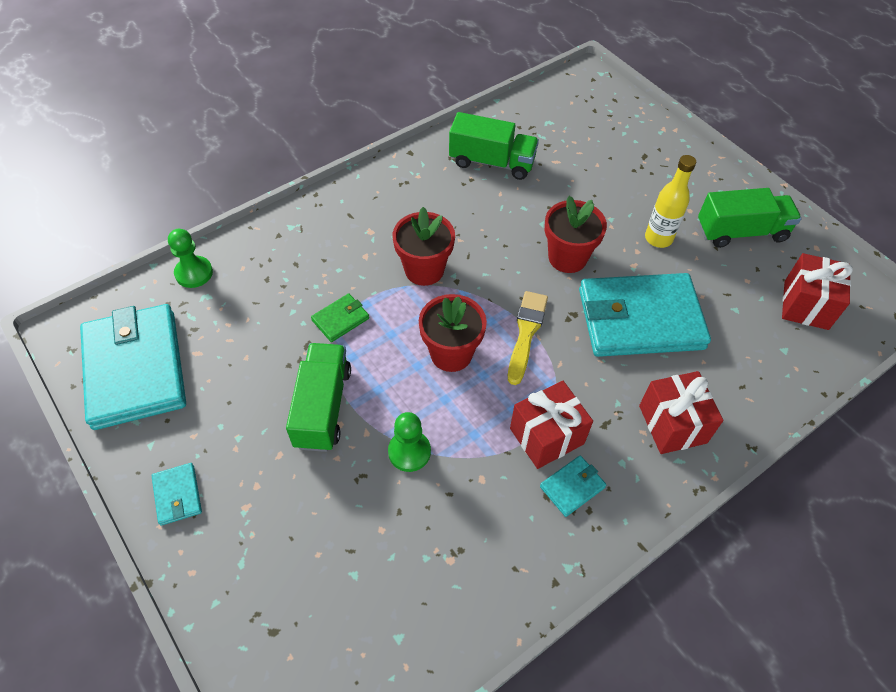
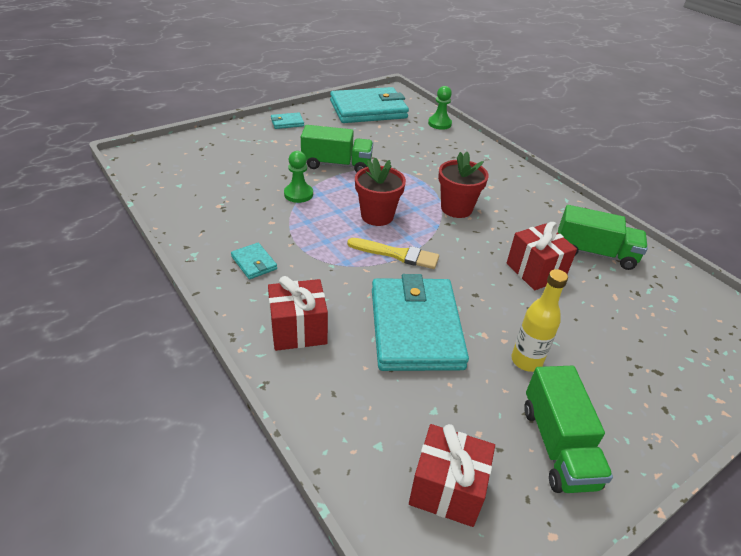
camera: 90 degrees right, 15 degrees down
green wallet [311,293,369,342] -> none
green truck [449,112,539,180] -> green truck turned 90 degrees counterclockwise [558,205,648,270]
red gift [510,381,593,469] -> red gift moved to [507,222,577,290]
red flower pot [545,196,607,273] -> none

